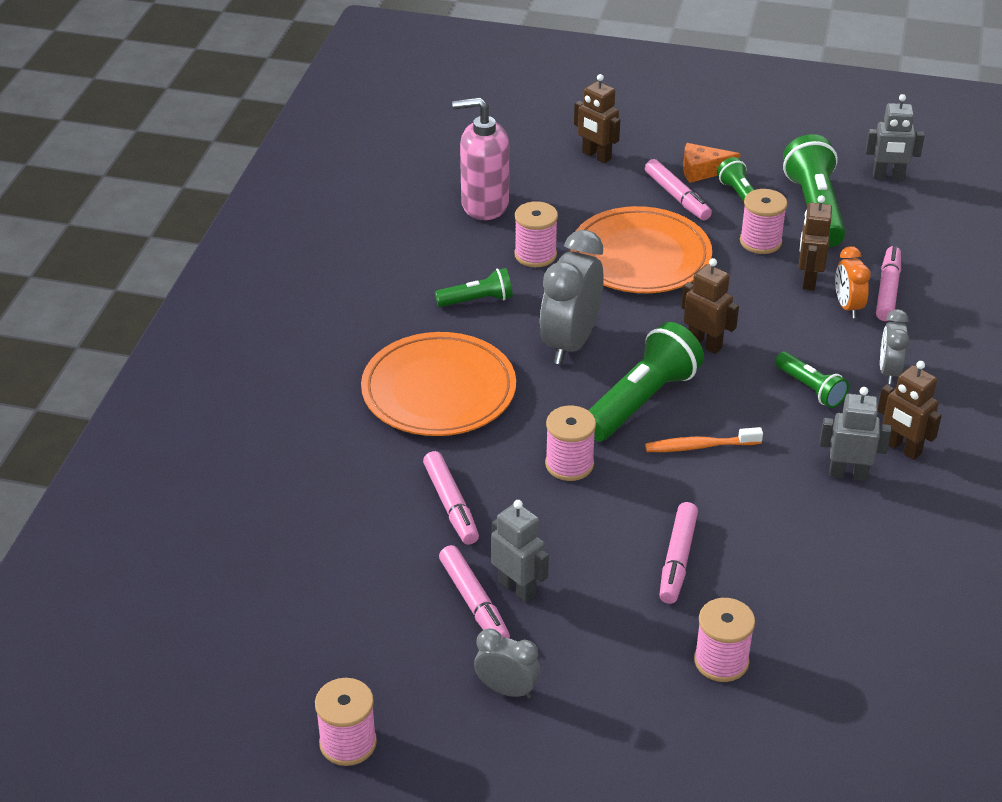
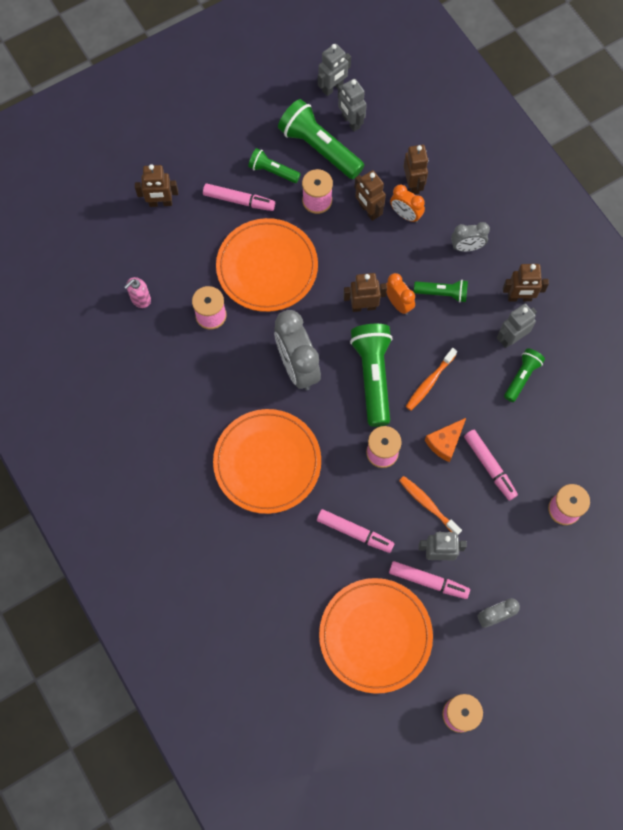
camera: 45 degrees left, 30 degrees up
green flashlight [435,268,513,307] -> green flashlight moved to [504,348,545,402]
pink soap dispenser [452,97,509,220] -> pink soap dispenser [124,277,151,308], size x0.51
orange cheese [683,143,740,183] -> orange cheese moved to [425,417,467,462]
pink marker [876,246,901,321] -> brown robot [404,145,428,194]
grey clock [880,309,909,384] -> grey clock turned 60 degrees counterclockwise [451,222,490,252]
none -> orange plate [319,578,433,694]
none -> grey robot [338,79,367,131]
none -> orange clock [386,273,415,315]
none -> orange toothbrush [399,476,462,536]

